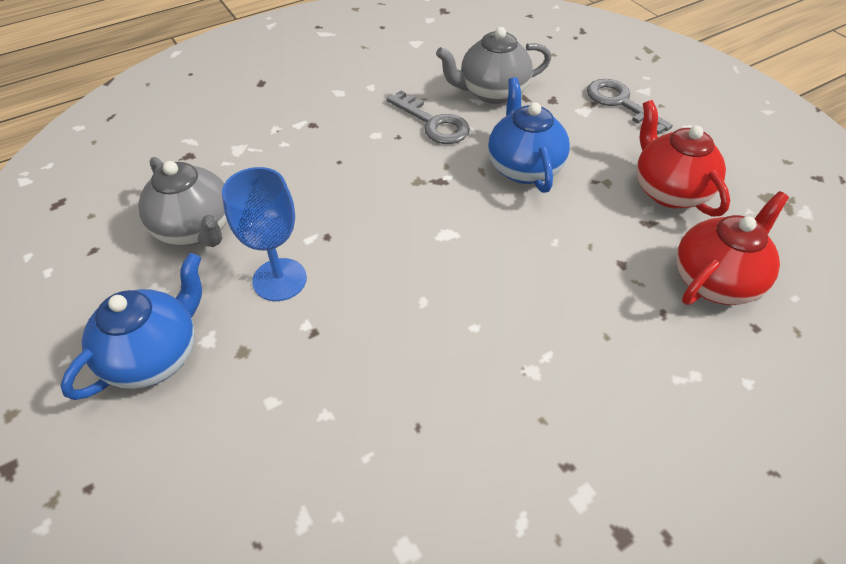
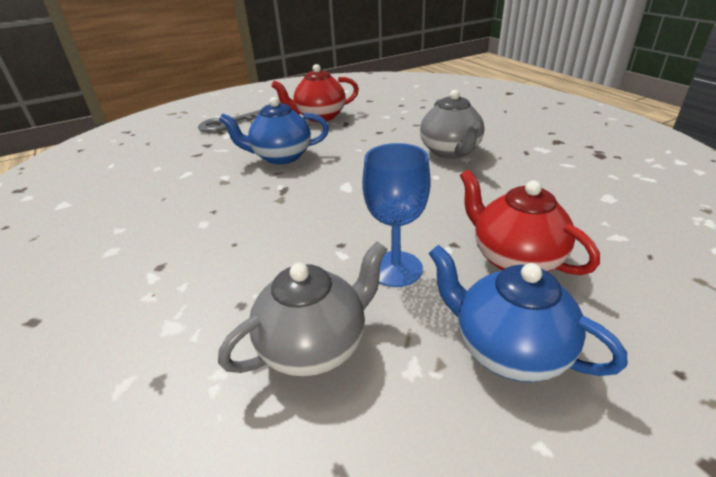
camera: 85 degrees left, 15 degrees down
grey key [387,91,470,144] -> none
grey teapot [436,27,551,104] -> grey teapot moved to [420,90,484,159]
red teapot [676,191,789,305] -> red teapot moved to [460,170,600,275]

